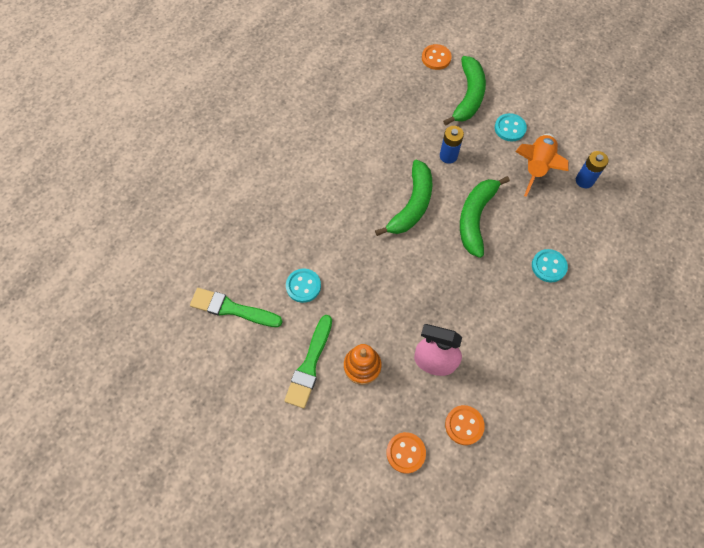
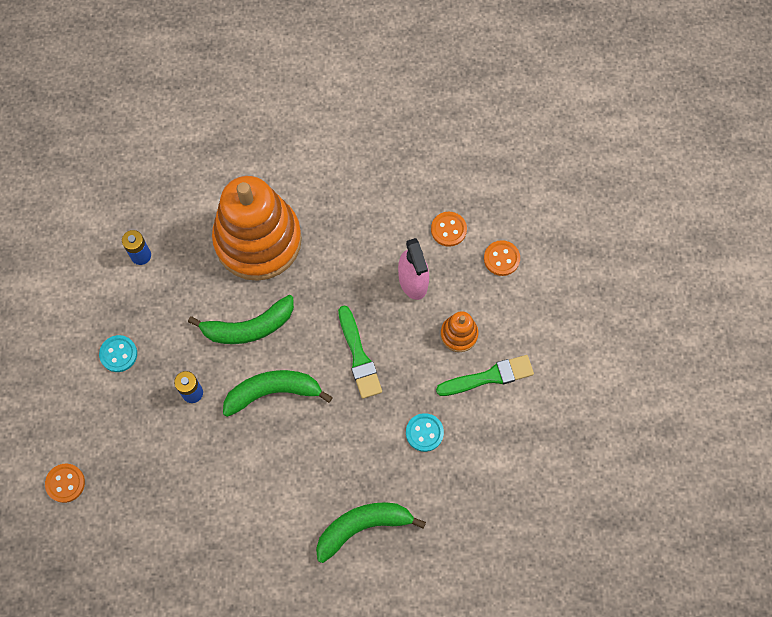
camera: 125 degrees left, 5 degrees up
green brush [190,288,283,327] -> green brush moved to [338,305,382,399]
green banana [443,56,486,126] -> green banana moved to [316,502,426,563]
orange rocket [515,134,569,197] -> none
turquoise button [532,249,568,282] -> orange stacking toy [212,176,302,281]

